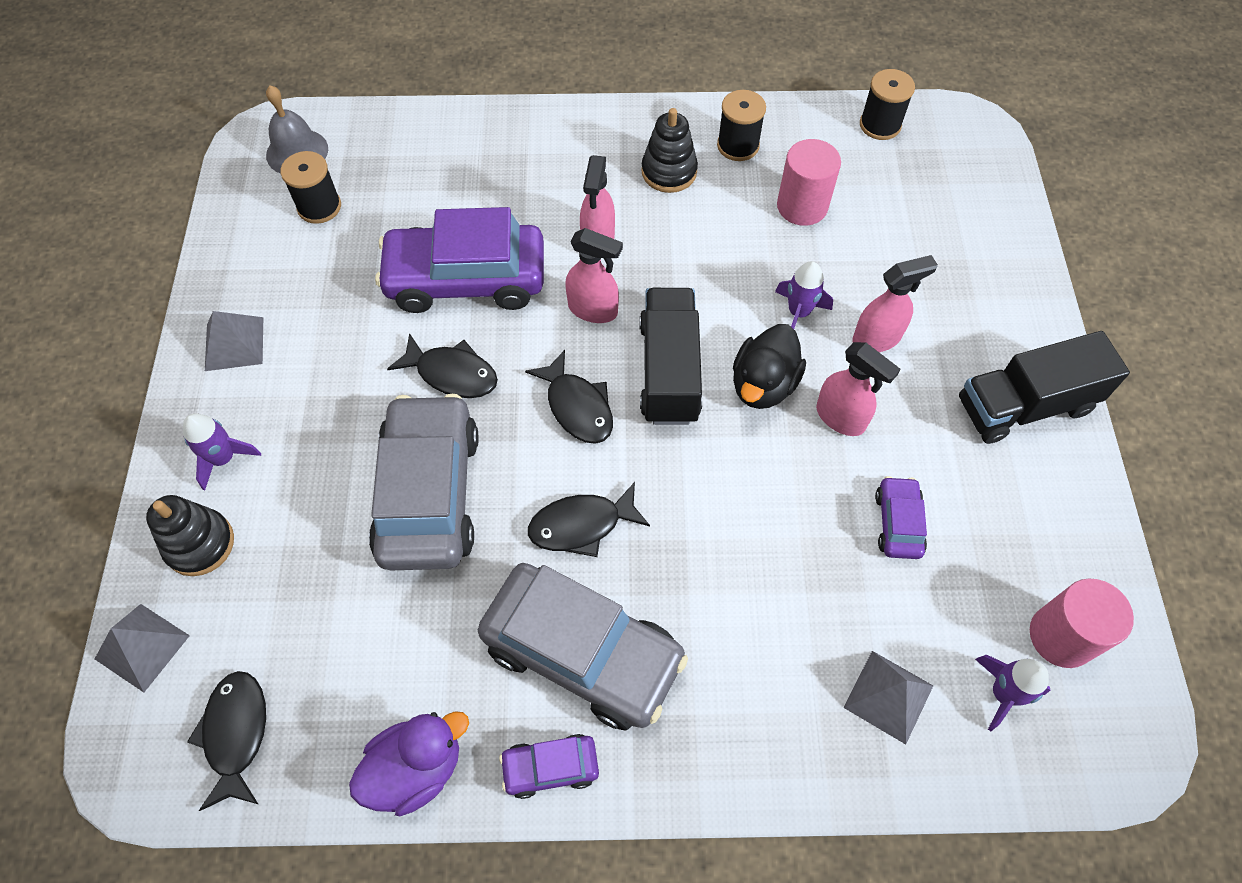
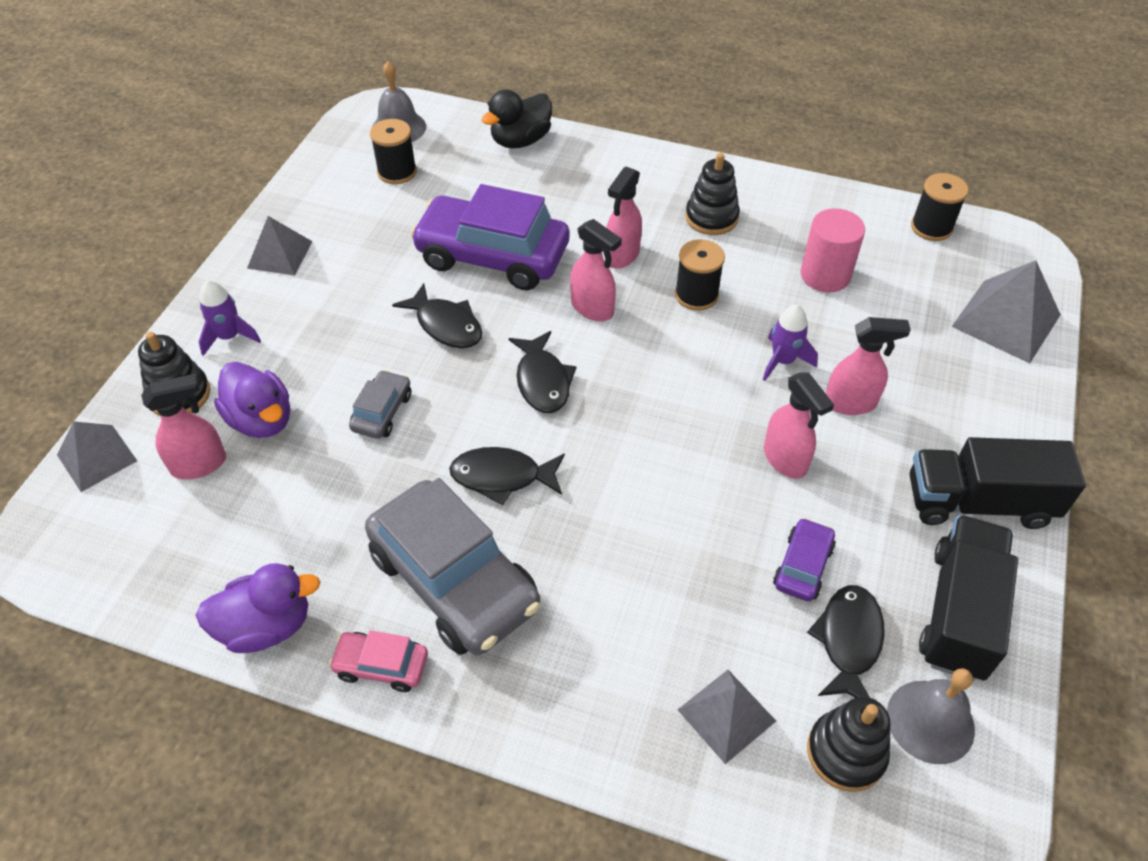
camera: 20 degrees right, 10 degrees down
black fish [187,671,266,811] -> black fish moved to [807,585,885,698]
grey car [369,394,479,570] -> grey car [349,370,411,439], size x0.46
purple car [499,734,599,799] -> pink car [329,630,428,692]
black truck [639,288,702,425] -> black truck moved to [919,515,1018,681]
black spool [717,90,766,161] -> black spool moved to [675,239,725,310]
black duck [733,324,806,409] -> black duck moved to [482,89,552,148]
purple rocket [975,655,1050,731] -> black stacking toy [807,697,891,792]
pink cylinder [1030,579,1134,668] -> grey bell [887,668,975,764]
none -> pink spray bottle [141,374,226,479]
none -> purple duck [214,362,290,438]
none -> grey pyramid [951,260,1061,363]

